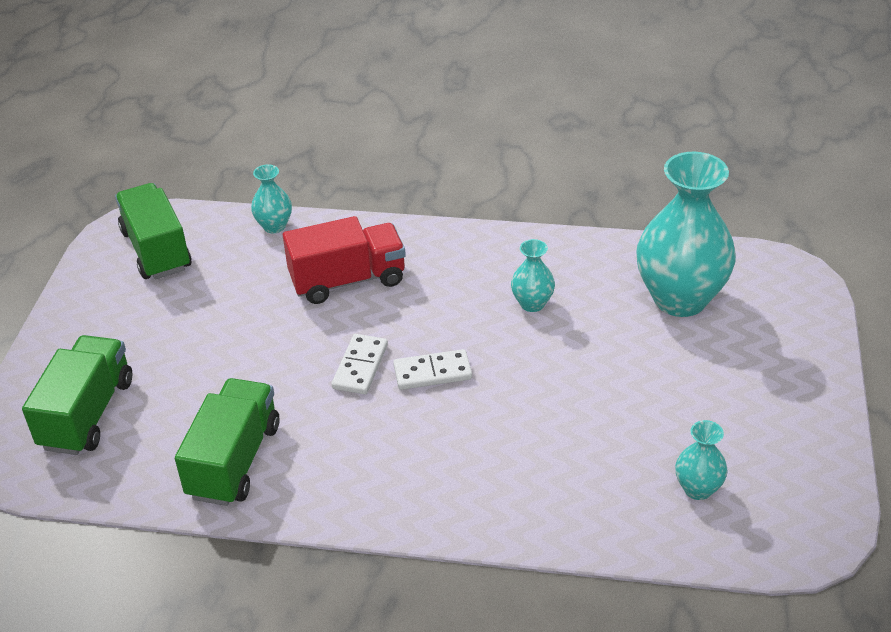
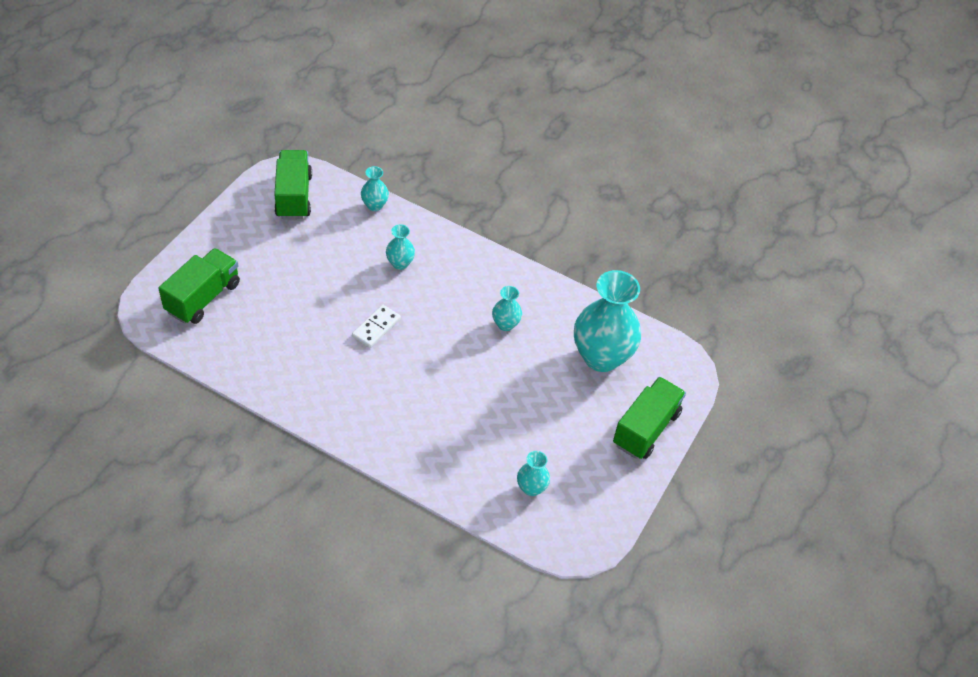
camera: 15 degrees right, 10 degrees up
green truck [175,378,279,506] -> green truck moved to [613,377,686,459]
red truck [283,216,406,304] -> turquoise vase [386,224,415,270]
white domino [393,349,472,390] -> none

